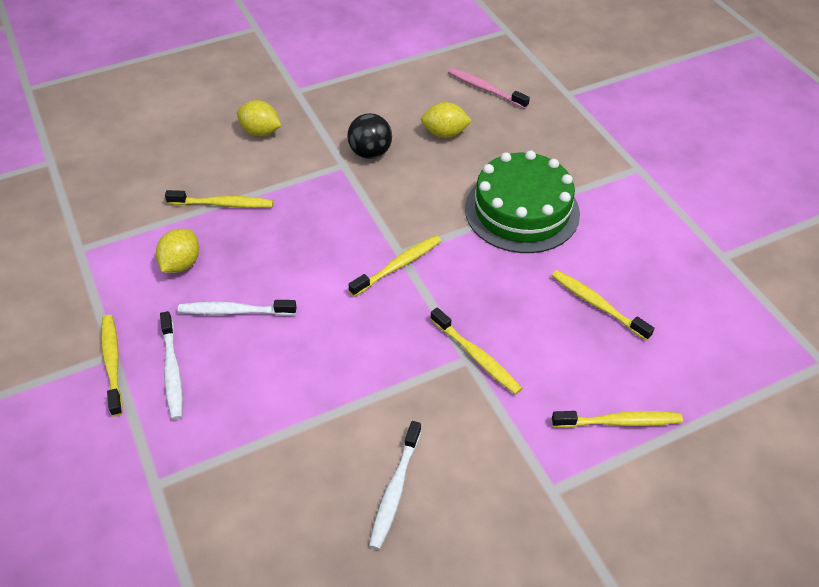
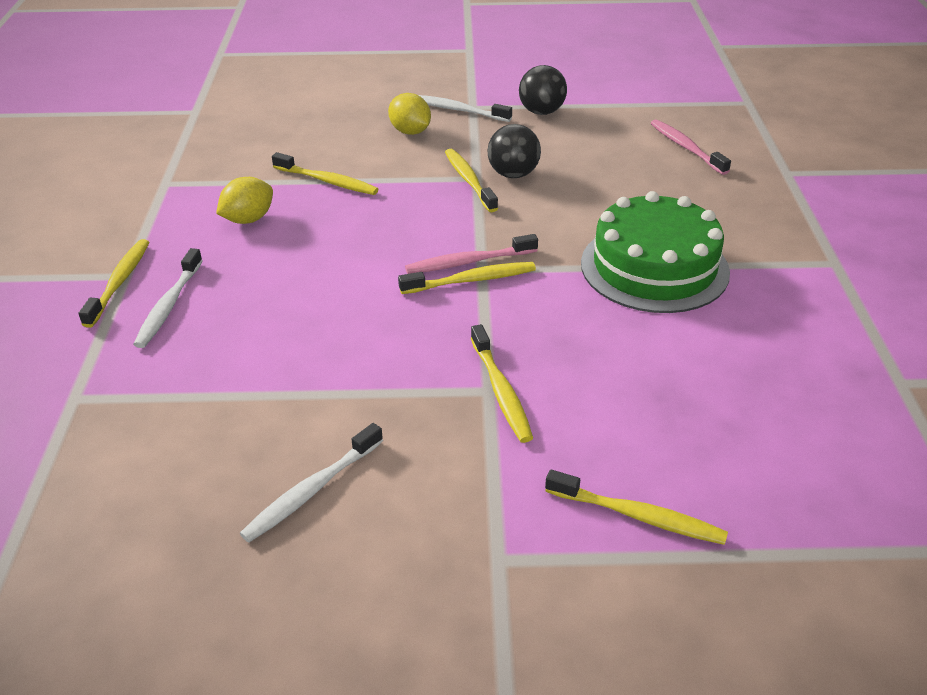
camera: 25 degrees right, 10 degrees down
white toothbrush [178,300,297,315] -> white toothbrush moved to [418,95,512,122]
yellow lemon [421,102,472,138] -> none
yellow toothbrush [552,270,654,341] -> yellow toothbrush moved to [445,149,498,212]
none -> pink toothbrush [405,234,538,274]
none -> black ball [519,65,567,115]

